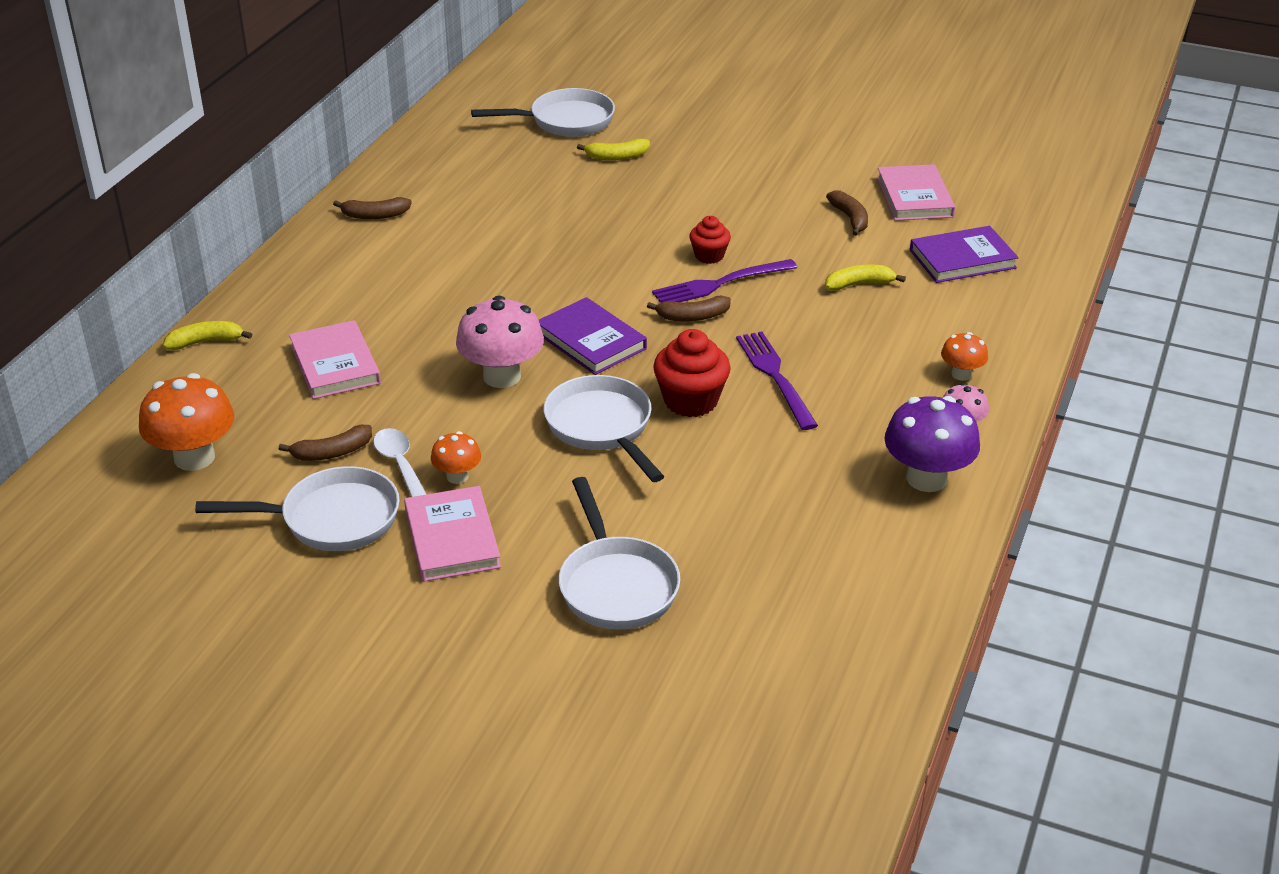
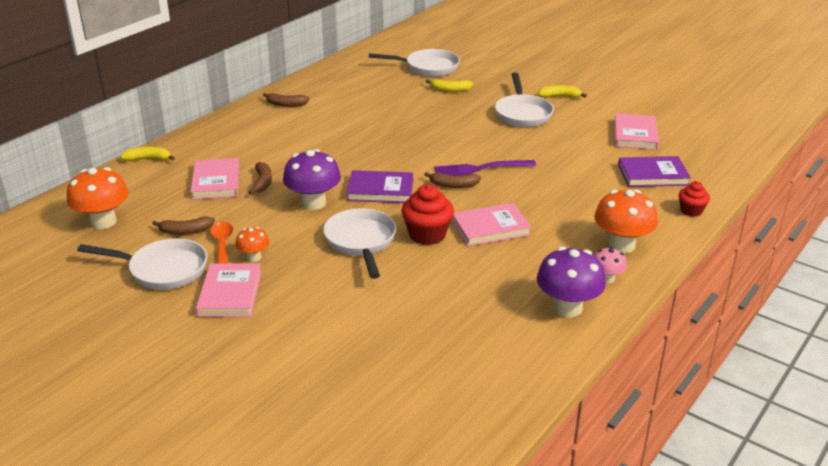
camera: 15 degrees right, 5 degrees down
white spoon [373,428,426,497] -> orange spoon [210,222,233,263]
pink mushroom [456,296,544,388] -> purple mushroom [283,149,341,210]
purple book [539,297,647,375] -> purple book turned 60 degrees counterclockwise [346,170,413,203]
white pan [559,477,680,630] -> white pan moved to [495,73,554,127]
red cupcake [689,216,731,264] -> red cupcake moved to [679,181,710,217]
purple fork [736,331,818,430] -> pink book [452,203,532,246]
yellow banana [825,264,906,291] -> yellow banana moved to [538,85,587,98]
brown banana [826,191,868,236] -> brown banana moved to [248,162,272,194]
orange mushroom [941,332,988,381] -> orange mushroom [594,190,658,253], size x1.86

